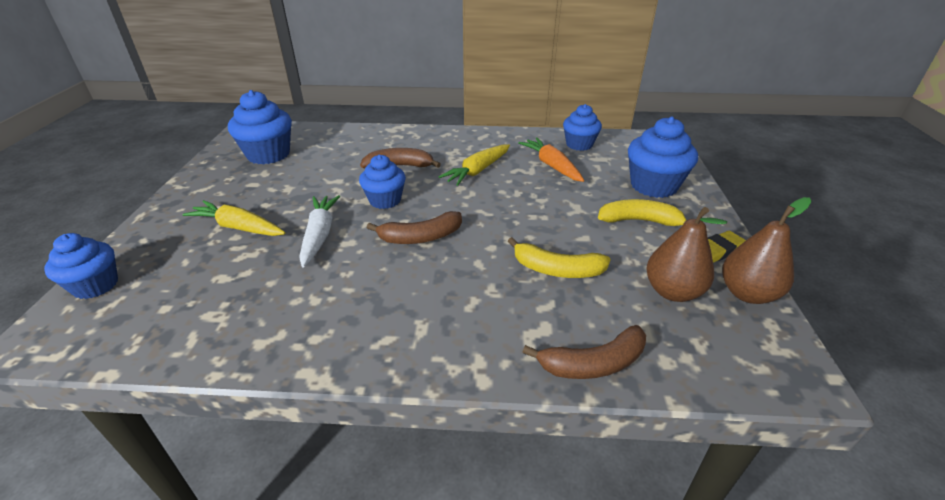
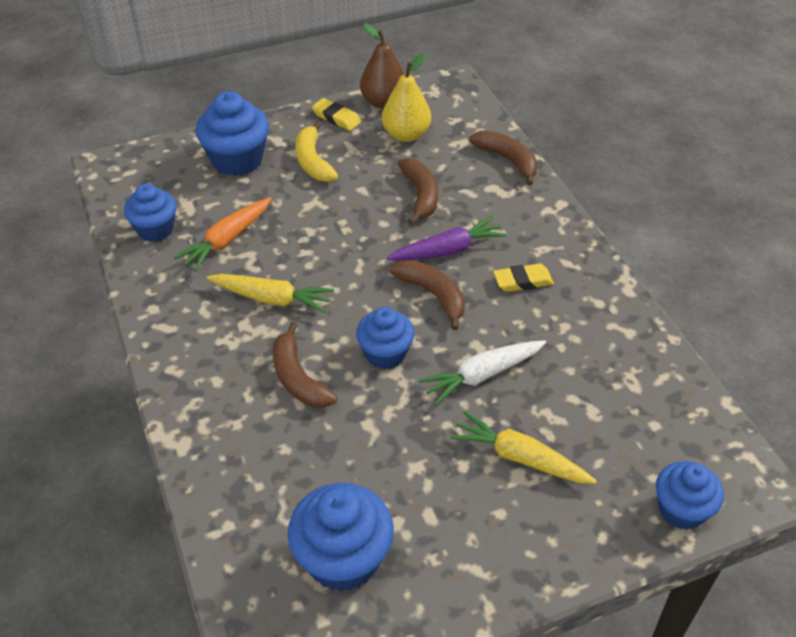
camera: 115 degrees left, 10 degrees up
yellow carrot [182,200,285,236] -> yellow carrot turned 120 degrees clockwise [450,411,597,484]
yellow banana [508,237,611,278] -> brown banana [398,158,438,225]
brown pear [646,207,727,302] -> yellow pear [382,53,431,142]
none -> purple carrot [387,216,507,261]
none -> yellow eraser [493,263,554,292]

